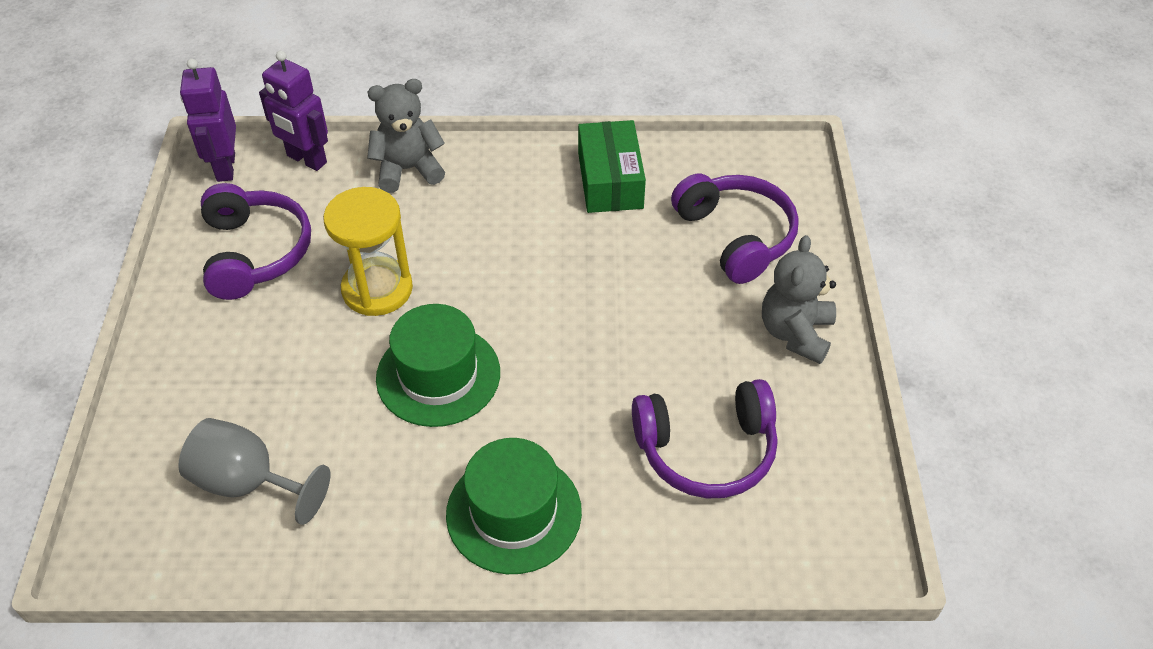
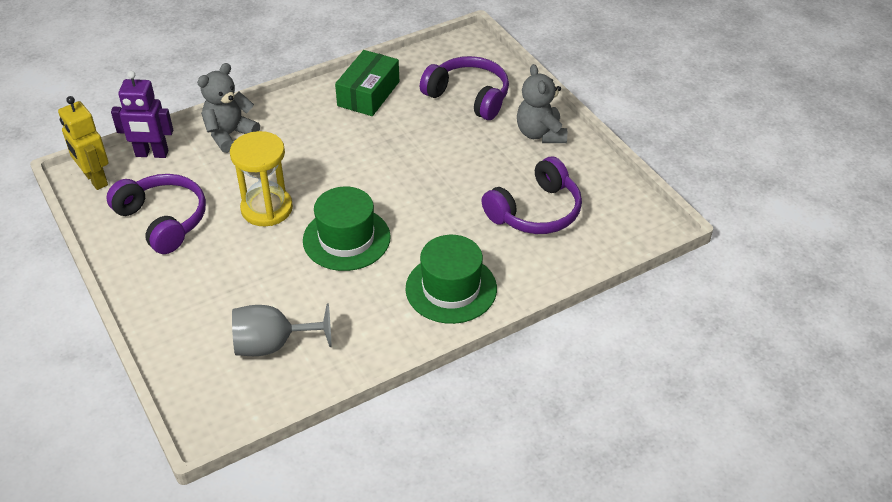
camera: 30 degrees left, 5 degrees down
purple robot [180,59,236,182] -> yellow robot [58,96,109,190]
green box [578,120,646,213] -> green box turned 60 degrees clockwise [335,50,399,116]

